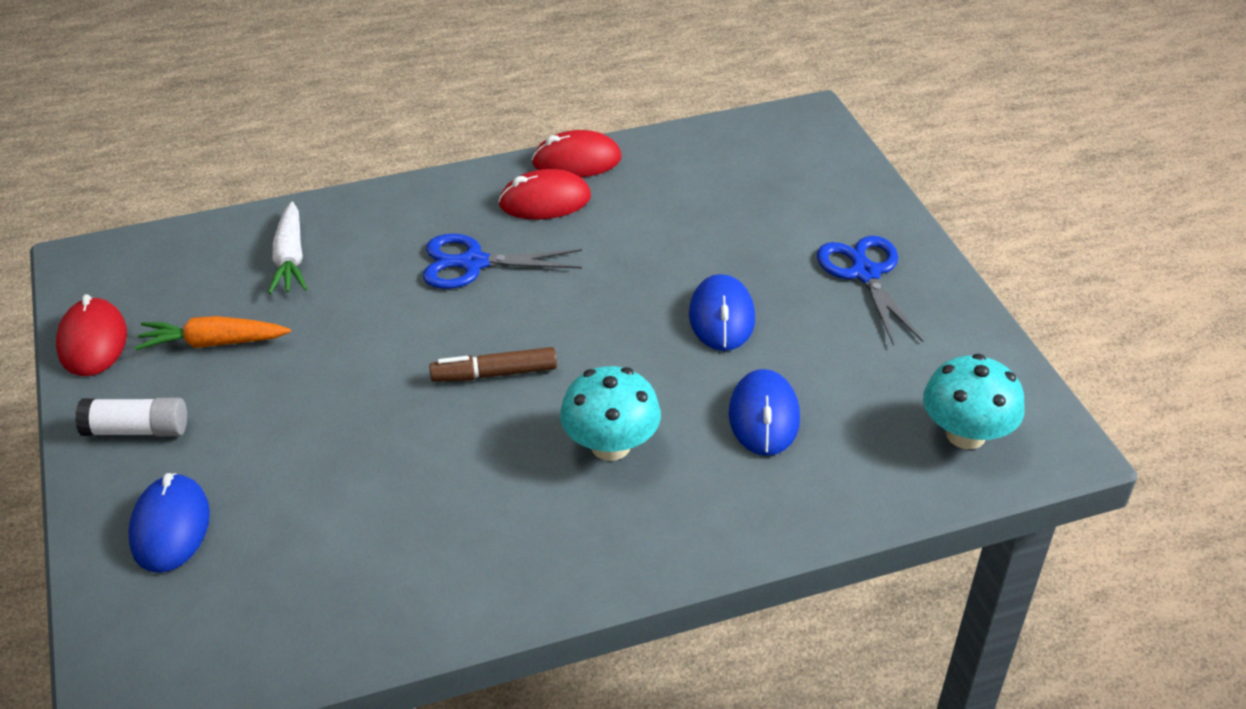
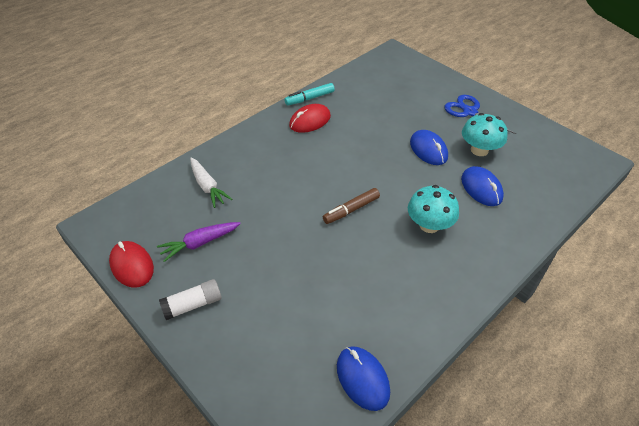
camera: 25 degrees left, 5 degrees up
blue mouse [128,473,210,573] -> blue mouse moved to [337,346,390,411]
orange carrot [135,316,291,350] -> purple carrot [157,222,241,262]
blue scissors [423,234,582,289] -> none
red mouse [532,130,621,177] -> turquoise marker [284,83,335,105]
turquoise mushroom [923,354,1025,449] -> turquoise mushroom moved to [462,113,508,156]

